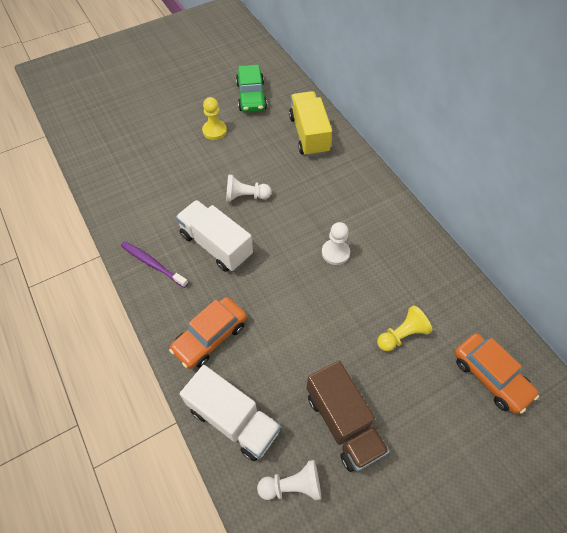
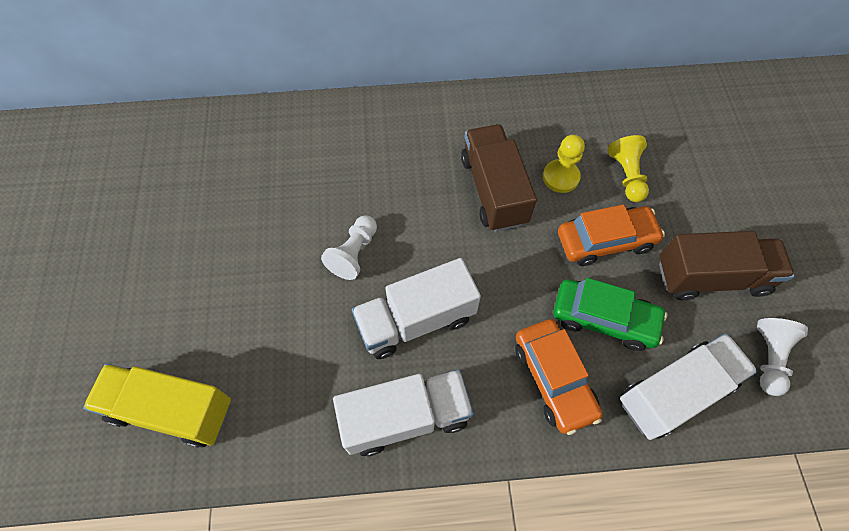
camera: 65 degrees left, 5 degrees up
purple toothbrush [121,241,188,288] -> white truck [333,369,474,456]
yellow pawn [202,97,227,140] -> yellow pawn moved to [543,135,585,193]
green car [236,65,267,113] -> green car moved to [553,278,667,351]
yellow truck [289,91,332,157] -> yellow truck moved to [83,364,231,448]
white pawn [322,222,350,265] -> brown truck [461,124,537,232]
orange car [454,333,539,414] -> orange car moved to [558,204,665,266]

